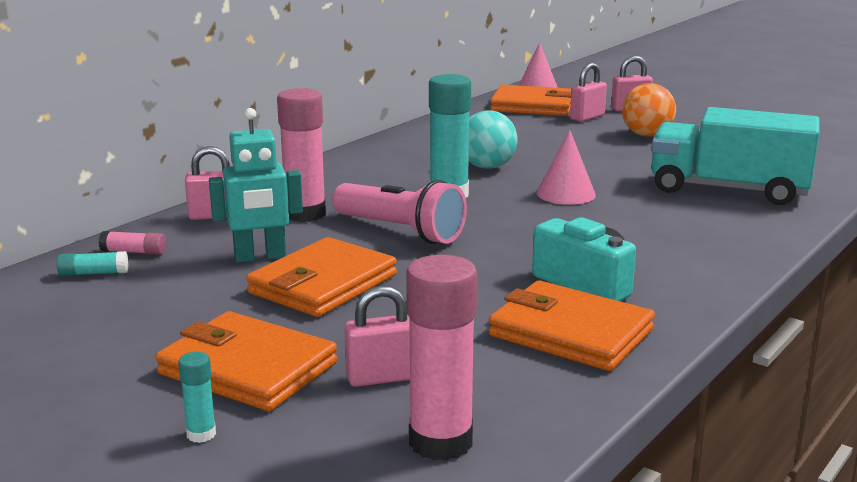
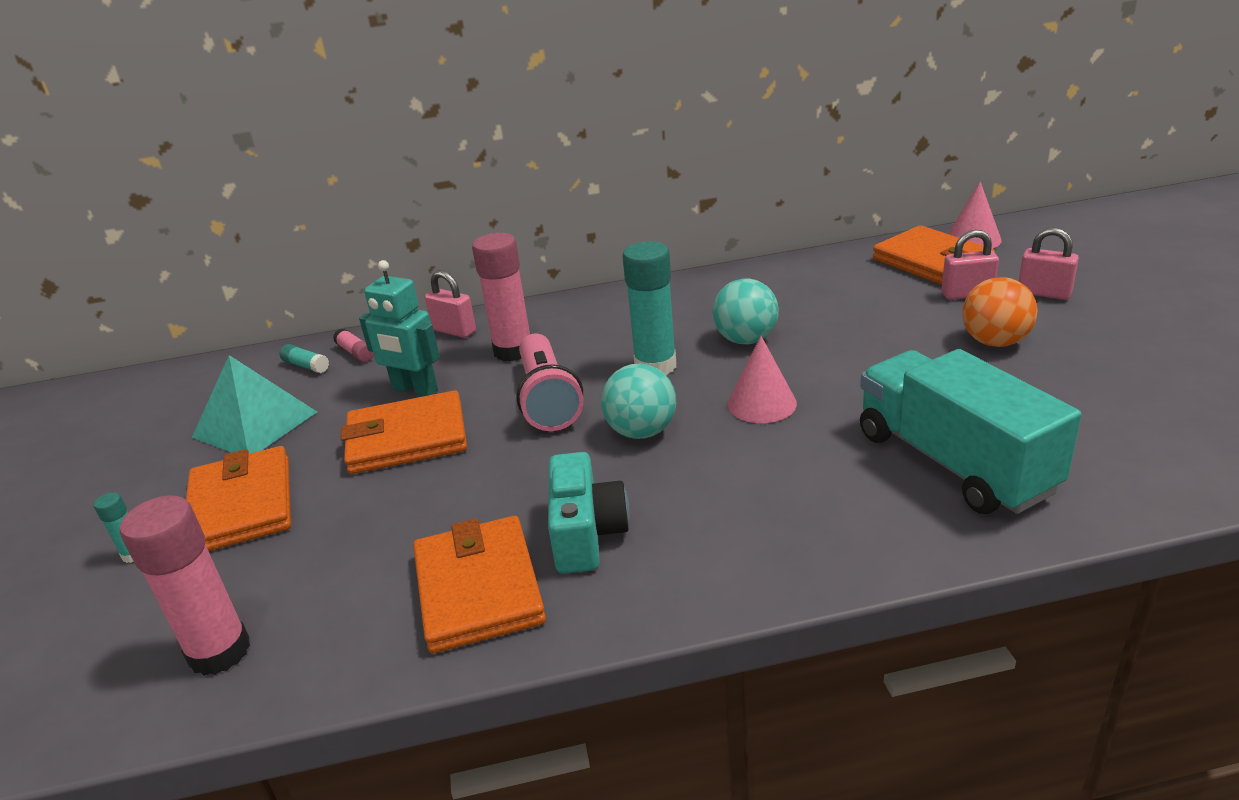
camera: 45 degrees right, 10 degrees up
pink padlock [344,286,410,387] -> none
none -> turquoise pyramid [192,355,317,454]
none -> turquoise ball [601,364,676,439]

